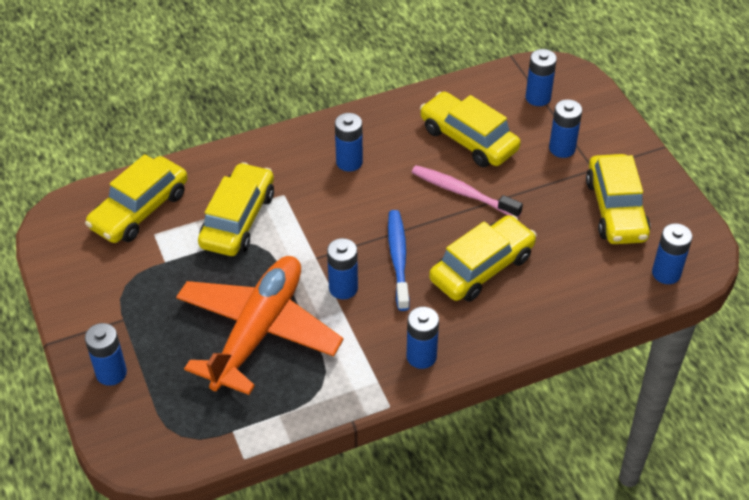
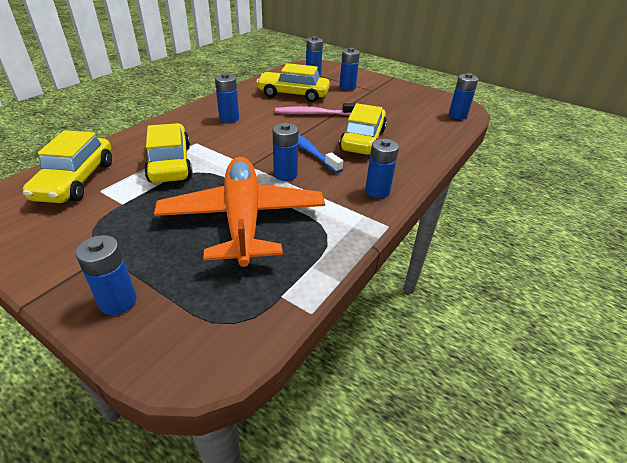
camera: 35 degrees left, 10 degrees down
yellow car [586,154,651,244] -> none

